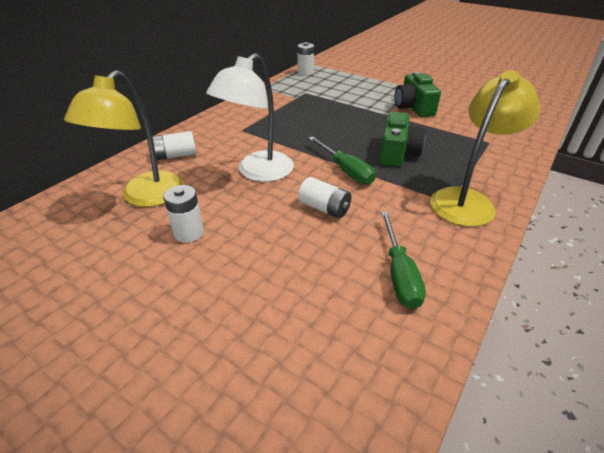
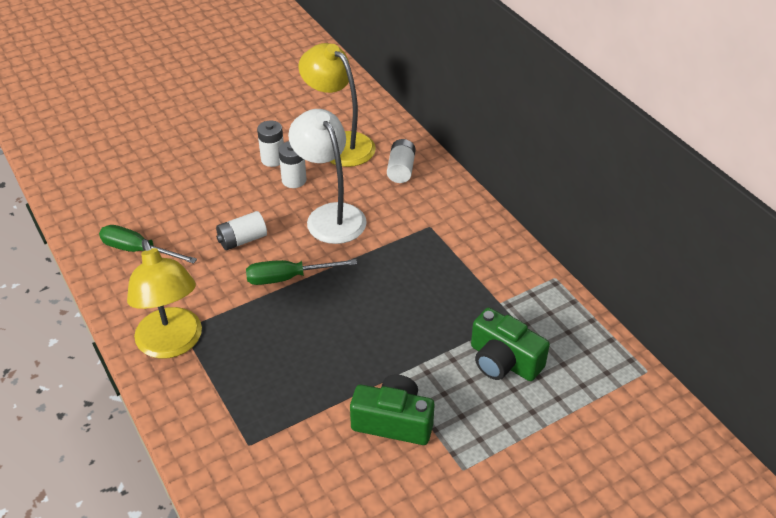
camera: 115 degrees right, 5 degrees up
white battery [297,42,314,76] -> white battery moved to [279,141,306,188]
green camera [379,111,425,167] -> green camera moved to [471,308,550,381]

